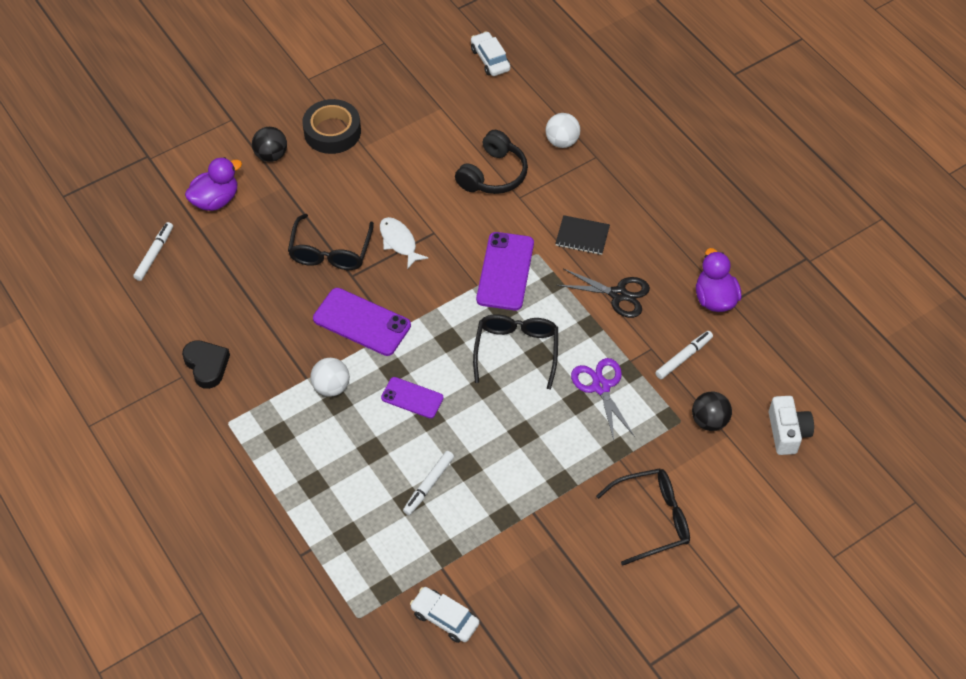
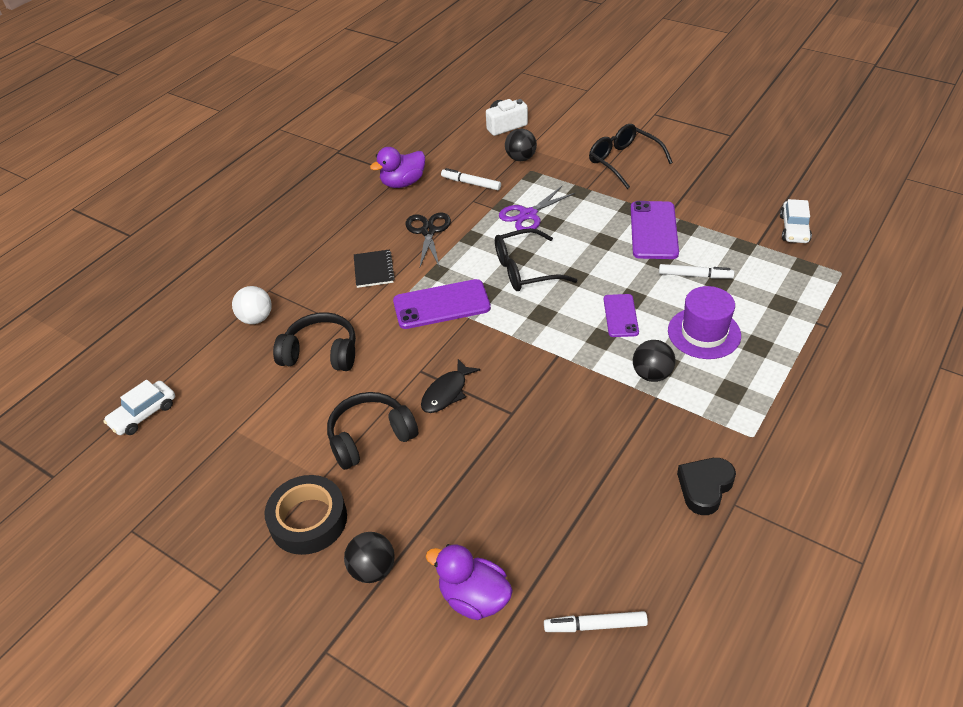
camera: 110 degrees left, 10 degrees down
black glasses [288,214,374,270] -> none
white ball [310,358,350,397] -> black ball [633,340,676,382]
purple phone [313,288,411,356] -> purple phone moved to [631,201,679,259]
white fish [380,217,428,269] -> black fish [421,359,480,413]
none -> black headphones [327,392,418,470]
none -> purple hat [668,286,741,359]

